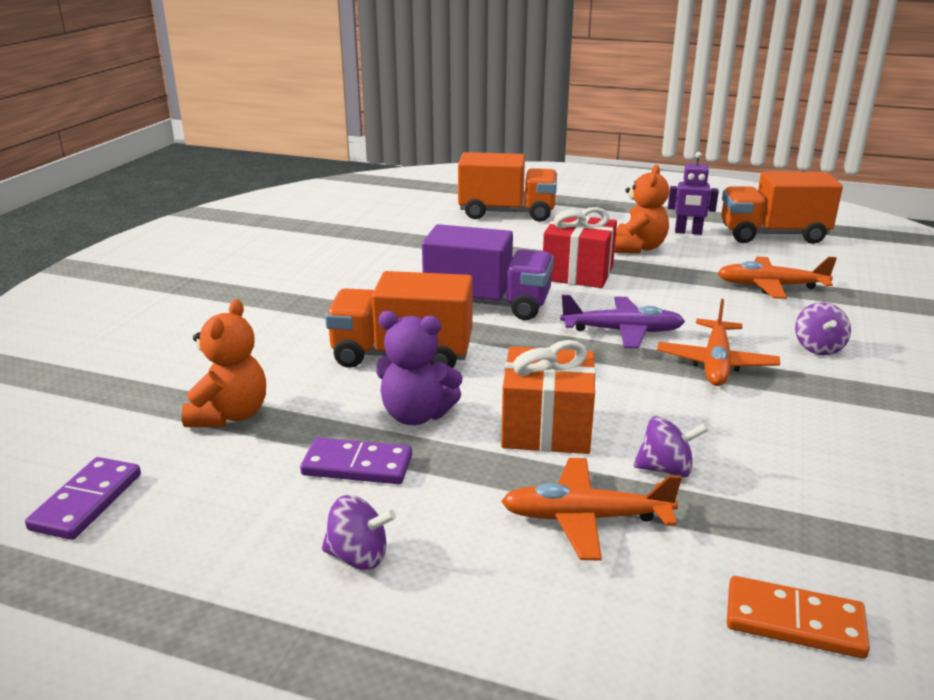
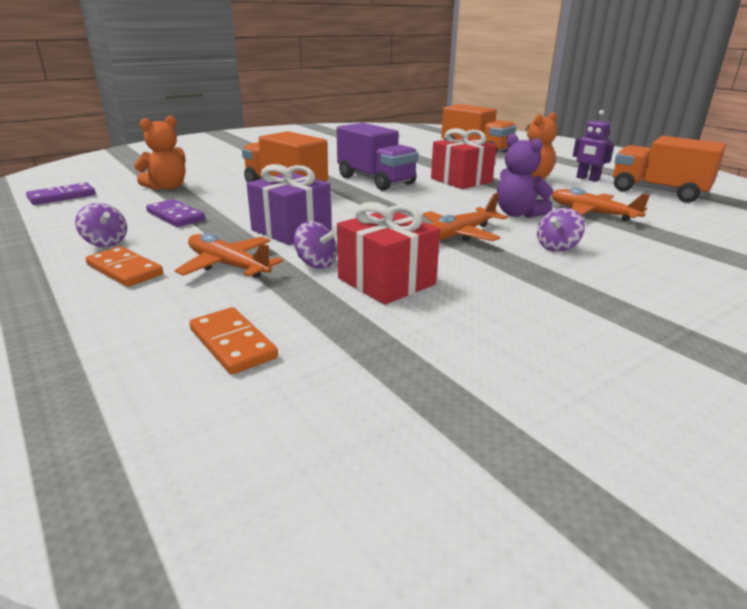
camera: 35 degrees right, 0 degrees up
purple teddy bear [376,311,463,425] -> purple teddy bear moved to [497,134,553,218]
orange gift [501,340,596,454] -> purple gift [247,164,332,245]
purple plane [560,295,685,348] -> none
none -> orange domino [86,246,163,287]
none -> red gift [337,202,440,305]

